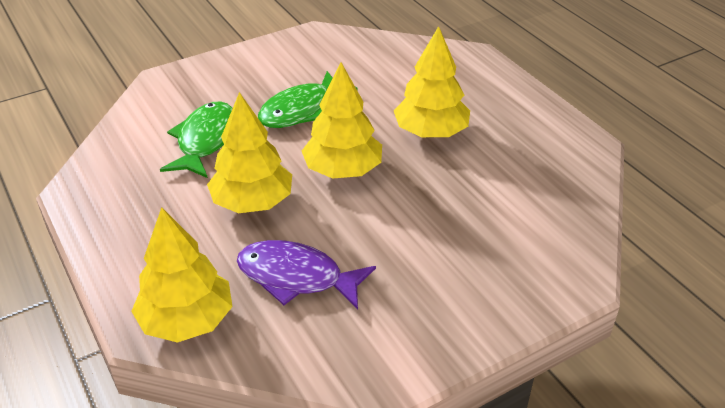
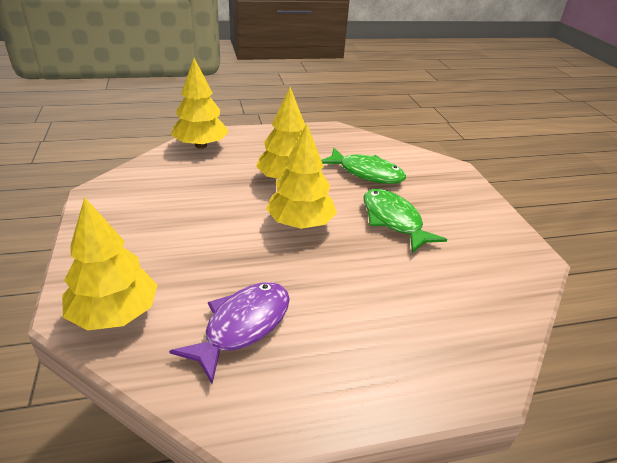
camera: 105 degrees right, 5 degrees down
purple fish [237,240,376,310] -> purple fish moved to [169,282,290,384]
yellow tree [394,26,470,138] -> yellow tree moved to [62,197,157,330]

